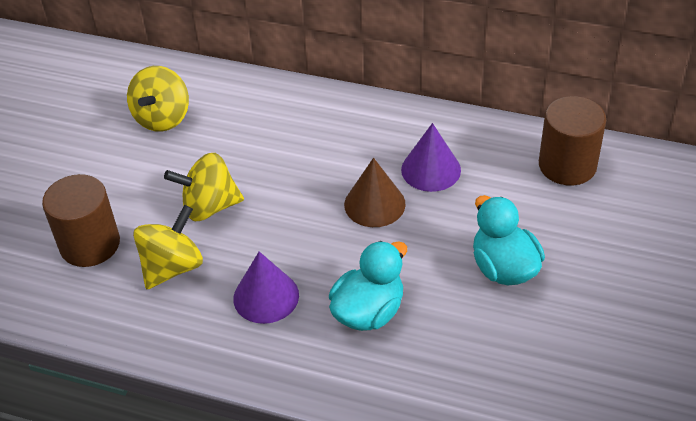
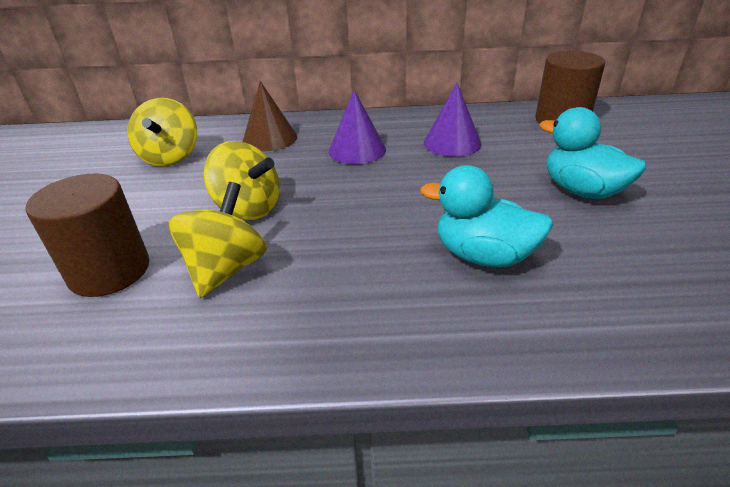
camera: 20 degrees left, 10 degrees down
yellow spinning top [164,153,244,221] -> yellow spinning top turned 120 degrees counterclockwise [204,141,280,220]
purple cone [233,251,299,324] -> purple cone moved to [328,90,386,164]
turquoise duck [329,241,407,331] -> turquoise duck turned 90 degrees counterclockwise [420,165,553,267]
brown cone [344,158,406,227] -> brown cone moved to [243,81,297,151]

